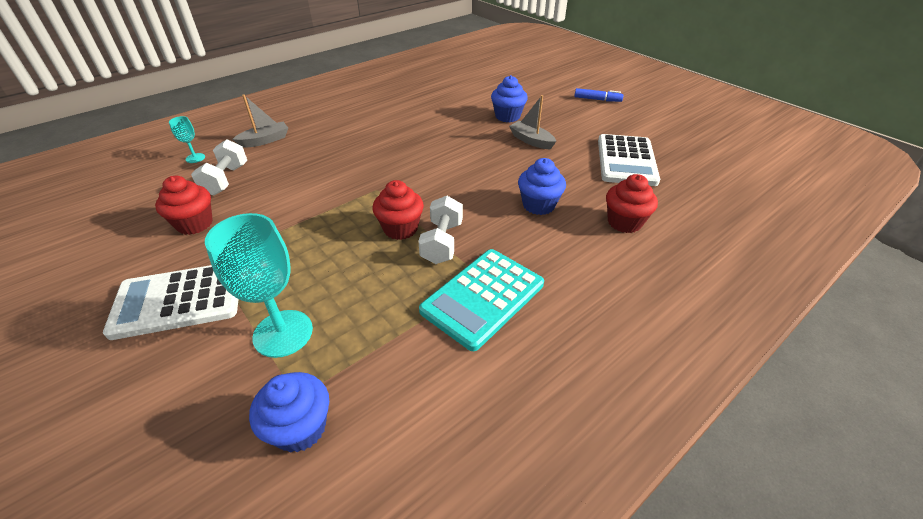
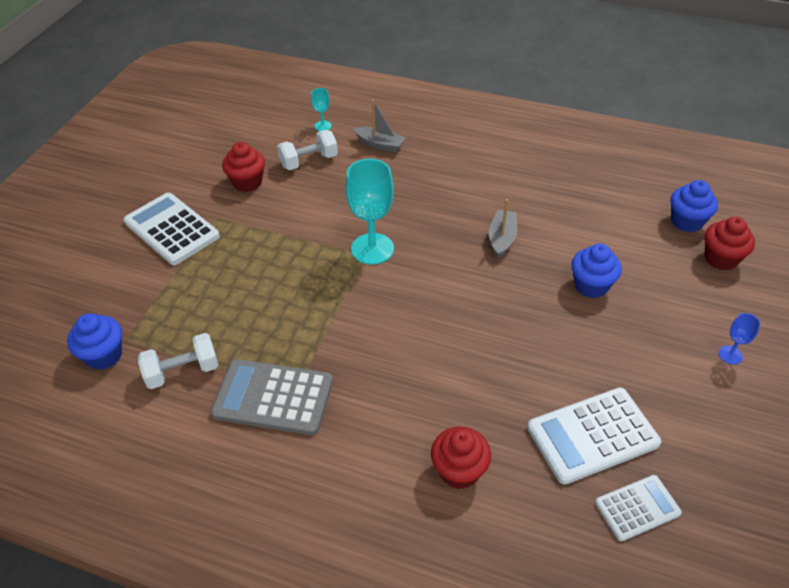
camera: 60 degrees right, 5 degrees up
turquoise goblet [205,213,313,358] -> turquoise goblet moved to [345,159,394,265]
red cupcake [373,180,424,240] -> red cupcake moved to [705,217,755,271]
white dumbbell [418,196,463,264] -> white dumbbell moved to [138,333,218,389]
turquoise calculator [419,249,544,351] -> grey calculator [210,359,333,435]
grey boat [509,95,556,150] -> grey boat moved to [489,199,518,258]
blue cupcake [518,158,566,215] -> blue cupcake moved to [670,180,718,232]
blue marker [574,88,624,102] -> blue goblet [718,313,761,365]
none -> white calculator [595,475,682,541]

